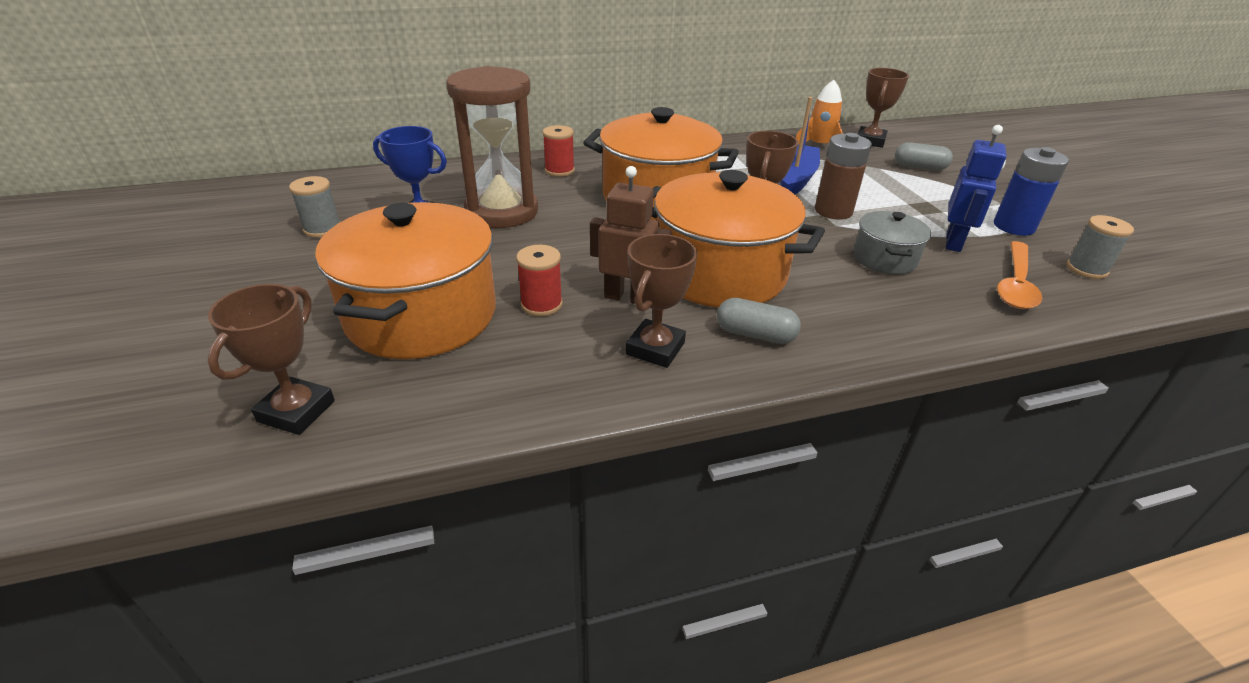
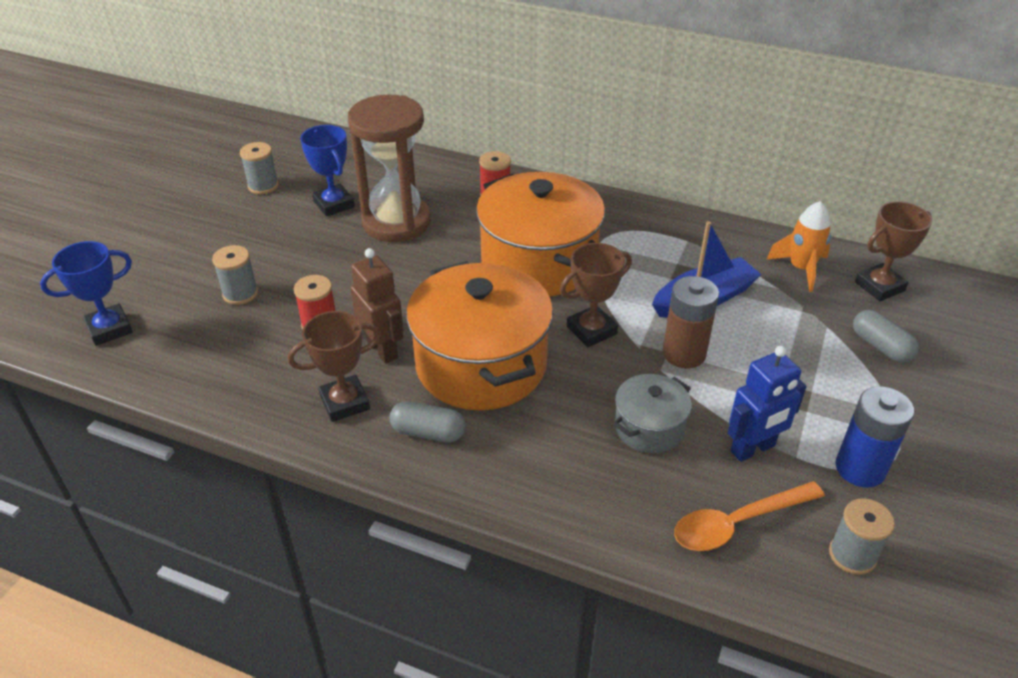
camera: 40 degrees right, 5 degrees up
brown trophy [208,284,335,435] -> blue trophy [40,241,133,346]
orange pot [315,202,496,359] -> grey spool [212,245,258,305]
grey capsule [717,298,801,344] -> grey capsule turned 45 degrees counterclockwise [389,401,466,443]

